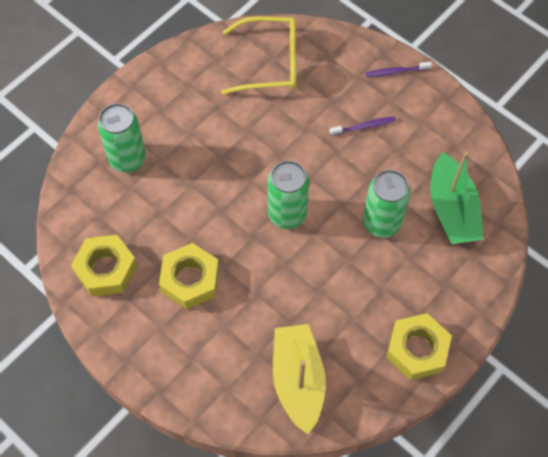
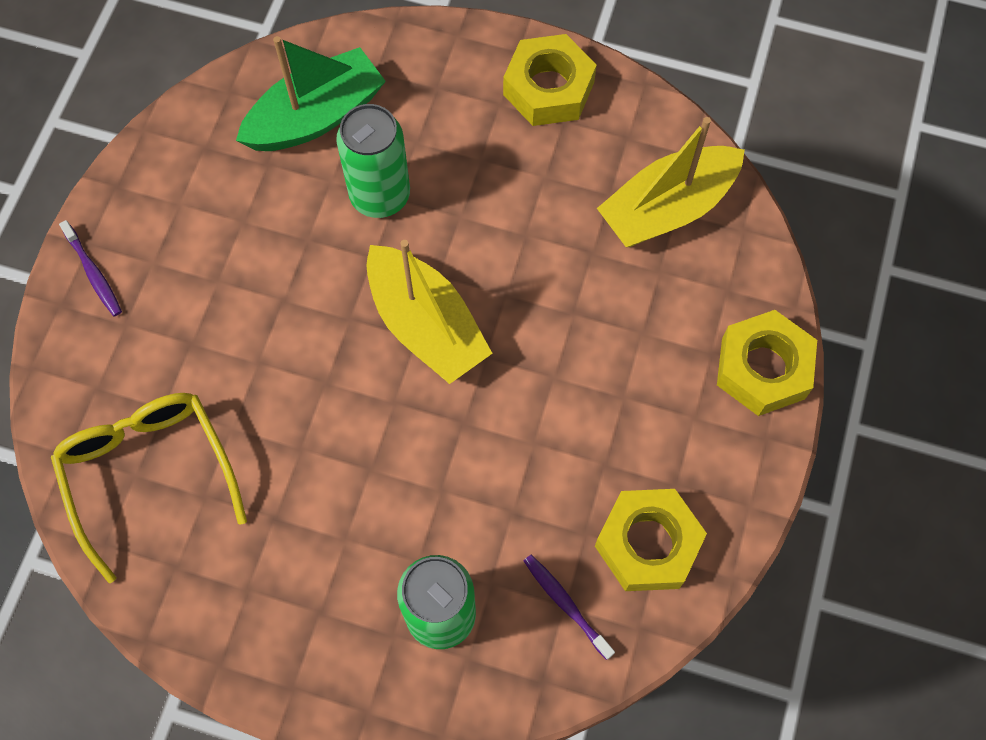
camera: 115 degrees left, 5 degrees up
yellow nut [159,243,219,309] -> yellow nut moved to [717,310,817,416]
green can [268,161,309,229] -> yellow boat [366,240,493,384]
purple toothbrush [330,117,396,136] -> purple toothbrush moved to [524,555,615,660]

